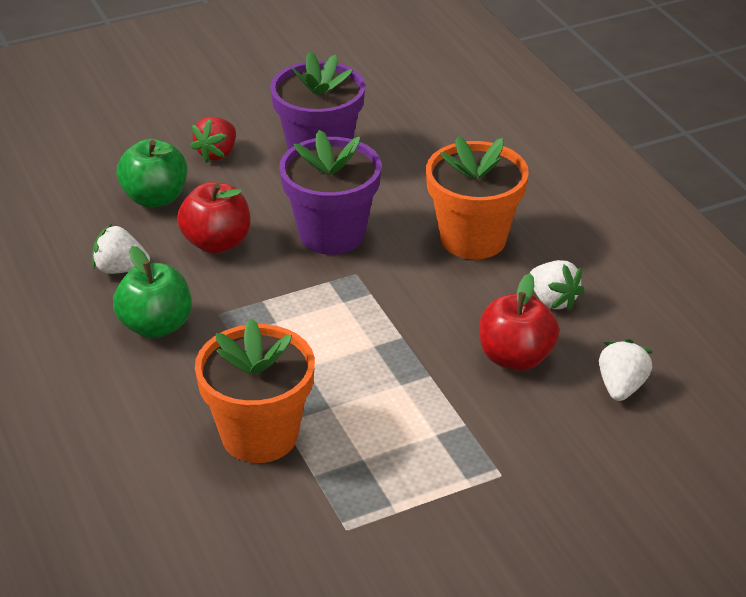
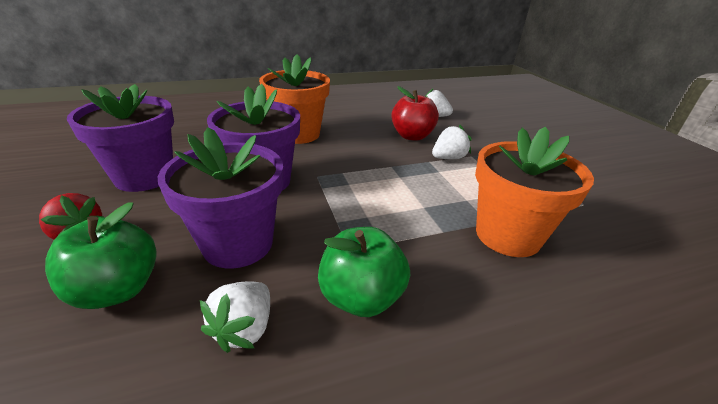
camera: 85 degrees left, 5 degrees down
red apple [177,182,250,254] -> purple flower pot [158,127,283,269]
white strawberry [530,260,584,311] -> white strawberry moved to [432,125,472,159]

